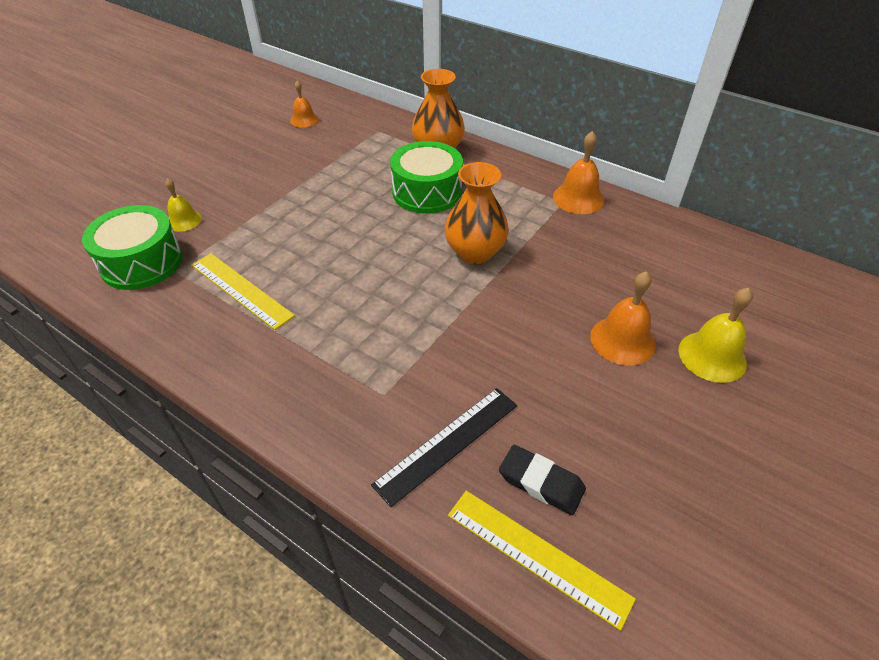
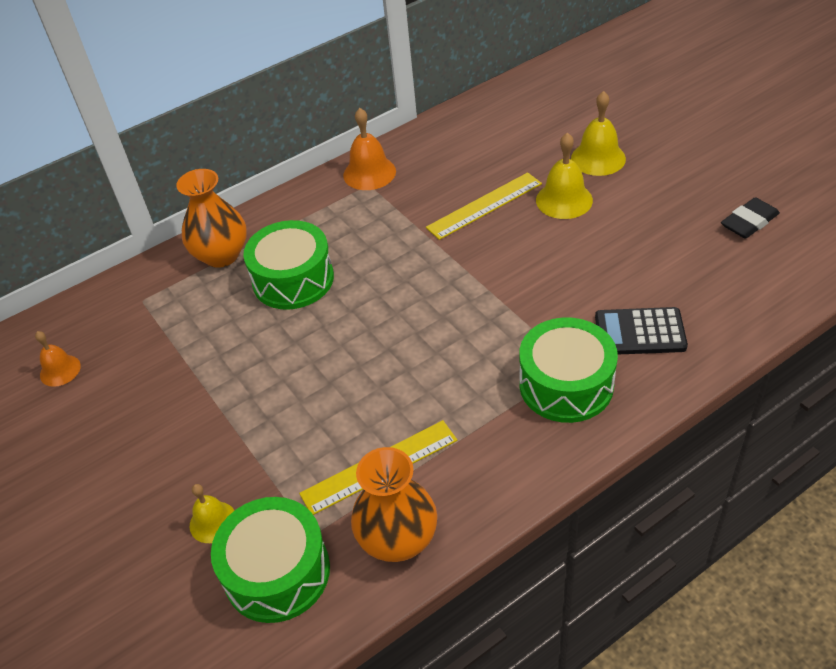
camera: 65 degrees left, 0 degrees up
black ruler [371,388,517,507] -> black calculator [595,307,688,354]
orange vase [445,162,509,264] -> orange vase moved to [351,447,437,562]
yellow ruler [448,491,636,631] -> yellow ruler moved to [426,172,542,240]
black eraser [499,445,586,515] -> black eraser moved to [721,197,780,239]
orange bell [590,271,656,365] -> yellow bell [536,133,593,219]
none -> green drum [519,318,618,423]

